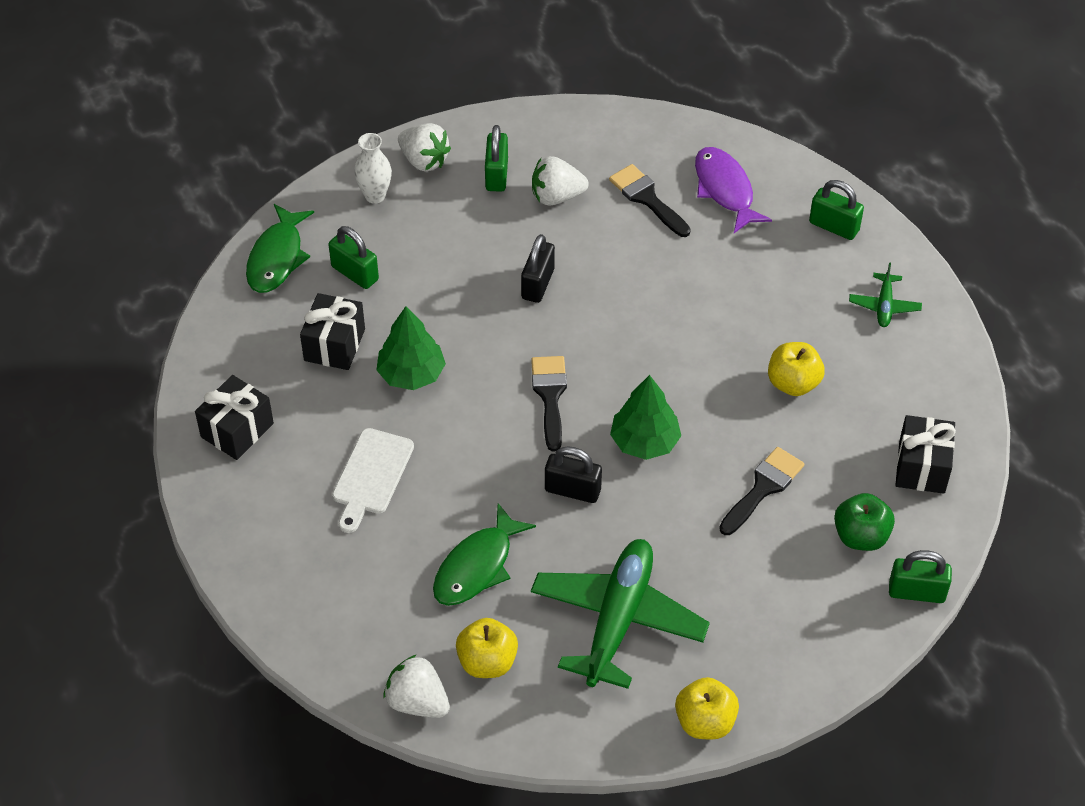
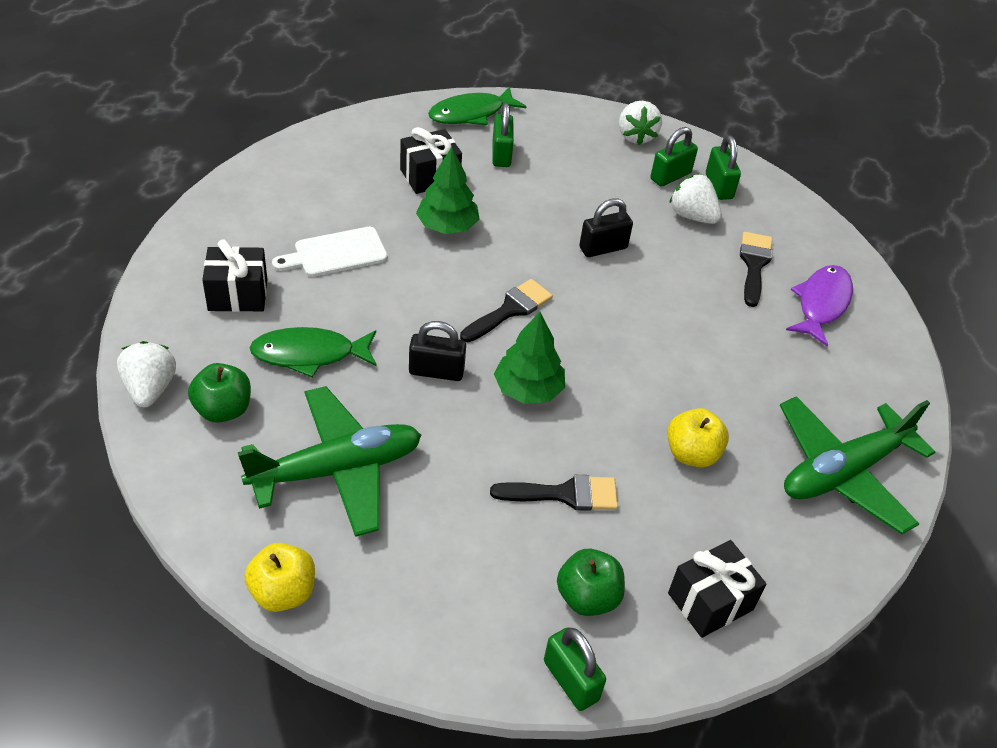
camera: 45 degrees right, 5 degrees down
black gift [195,375,274,460] -> black gift moved to [202,239,267,312]
white vase [354,133,392,204] -> none
yellow apple [456,618,518,678] -> green apple [188,363,251,423]
black padlock [545,446,602,503] -> black padlock turned 60 degrees counterclockwise [409,321,466,381]
green padlock [809,180,864,240] -> green padlock moved to [706,135,741,200]
green plane [849,262,922,327] -> green plane [780,396,935,534], size x2.23

